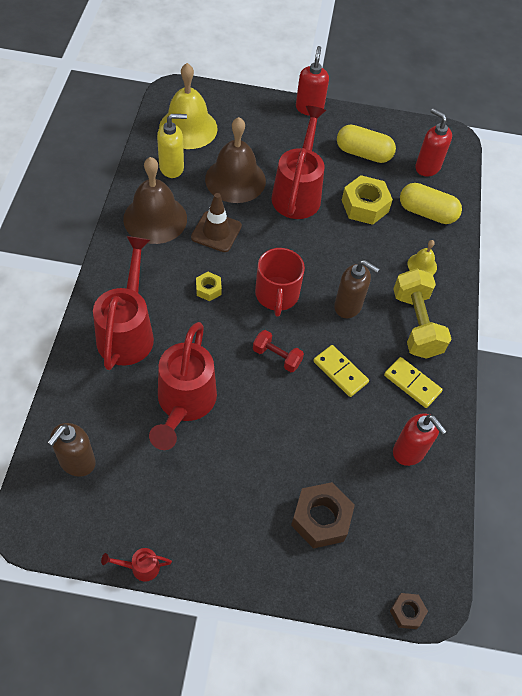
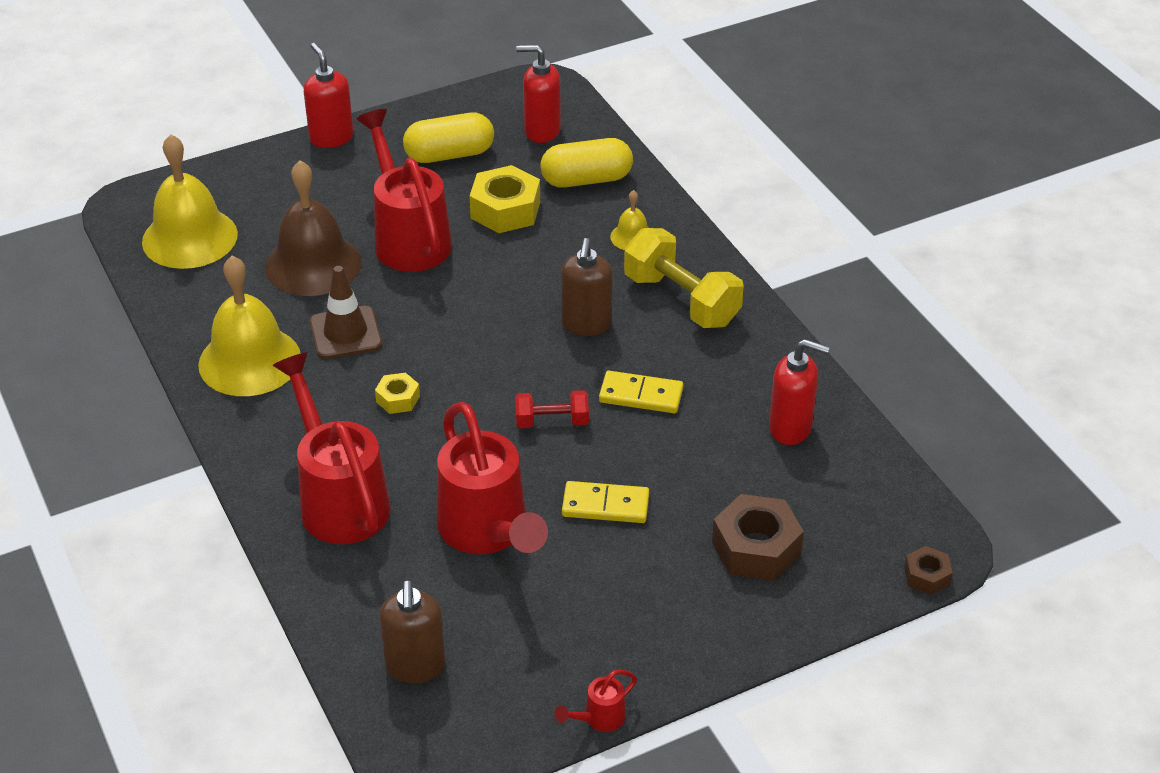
camera: 30 degrees left, 15 degrees down
brown bell [123,157,187,244] -> yellow bell [198,256,300,396]
yellow soap dispenser [157,114,187,178] -> none
red mug [255,248,305,317] -> none
brown soap dispenser [334,260,379,318] -> brown soap dispenser turned 105 degrees clockwise [561,238,613,336]
yellow domino [384,357,443,408] -> yellow domino moved to [562,481,649,523]

